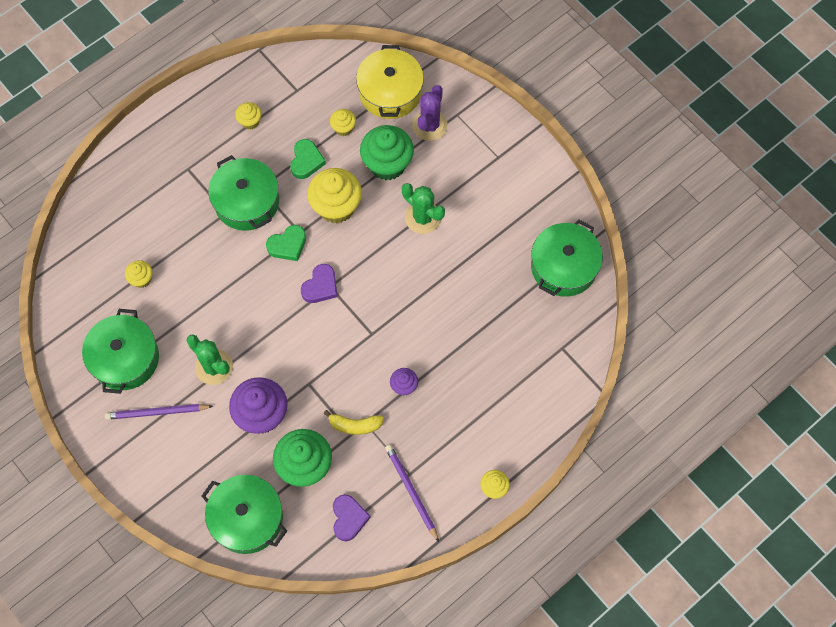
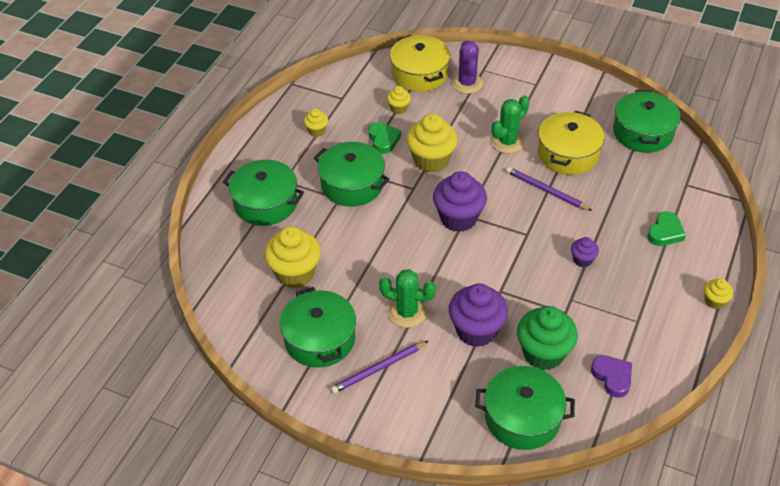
camera: 25 degrees left, 20 degrees down
yellow cupcake [125,260,152,288] -> yellow cupcake [264,226,321,288], size x2.00
green heart [266,225,306,261] -> green heart moved to [647,211,686,246]
purple heart [301,264,337,303] -> purple cupcake [433,171,487,232]
yellow banana [324,410,384,435] -> none
green cupcake [360,125,414,180] -> none
purple pencil [385,445,439,542] -> purple pencil moved to [506,167,592,211]
green cactus [402,183,445,234] -> green cactus turned 60 degrees counterclockwise [491,96,530,154]
none -> green pot [223,160,304,226]
none -> yellow pot [538,111,604,175]

